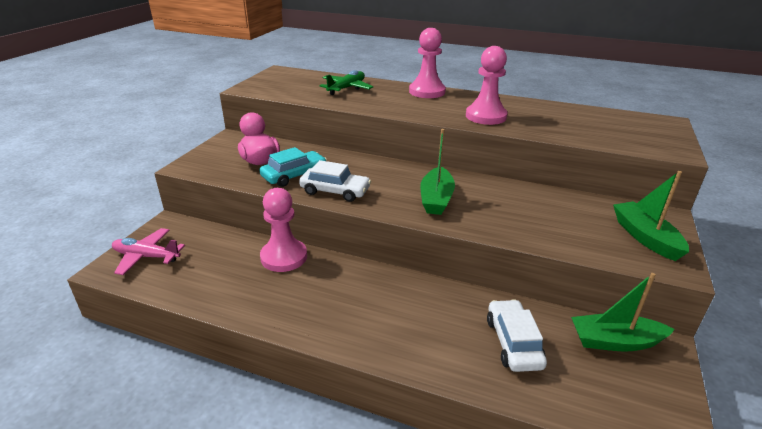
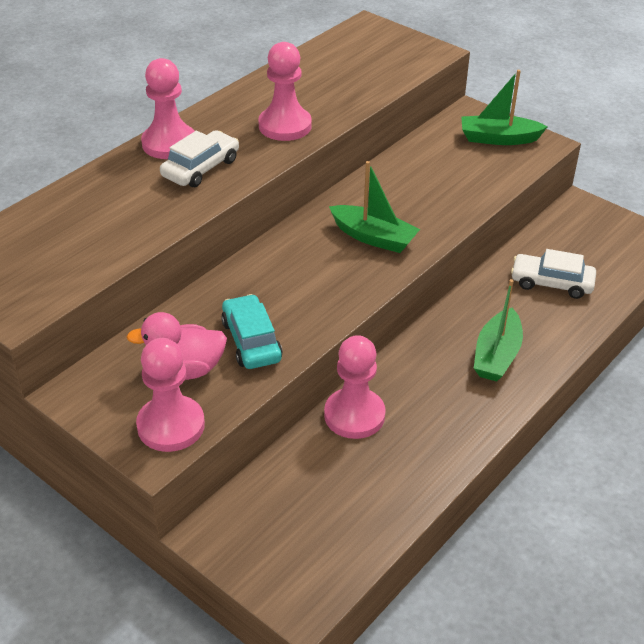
camera: 70 degrees left, 10 degrees up
pink plane [112,228,185,275] -> none
white car [299,160,371,202] -> white car moved to [160,130,239,187]
green plane [320,70,373,95] -> none
green boat [571,273,675,352] -> green boat moved to [474,279,523,382]
none -> pink pawn [136,338,205,452]

